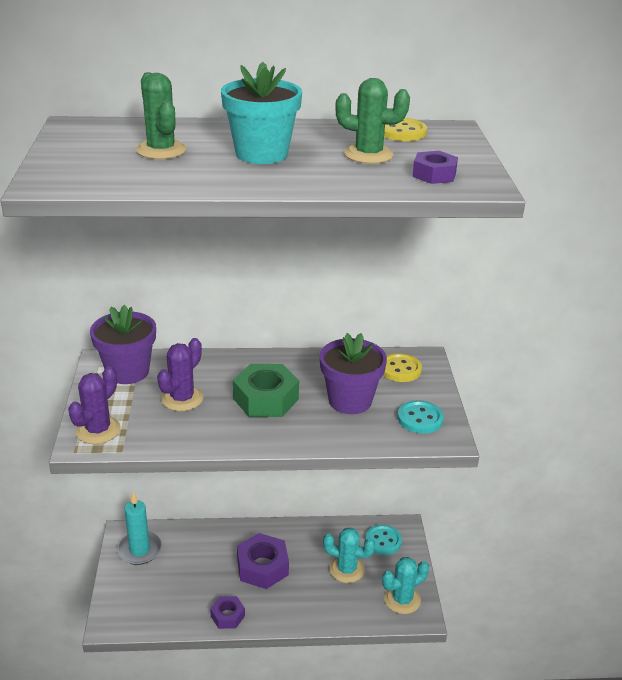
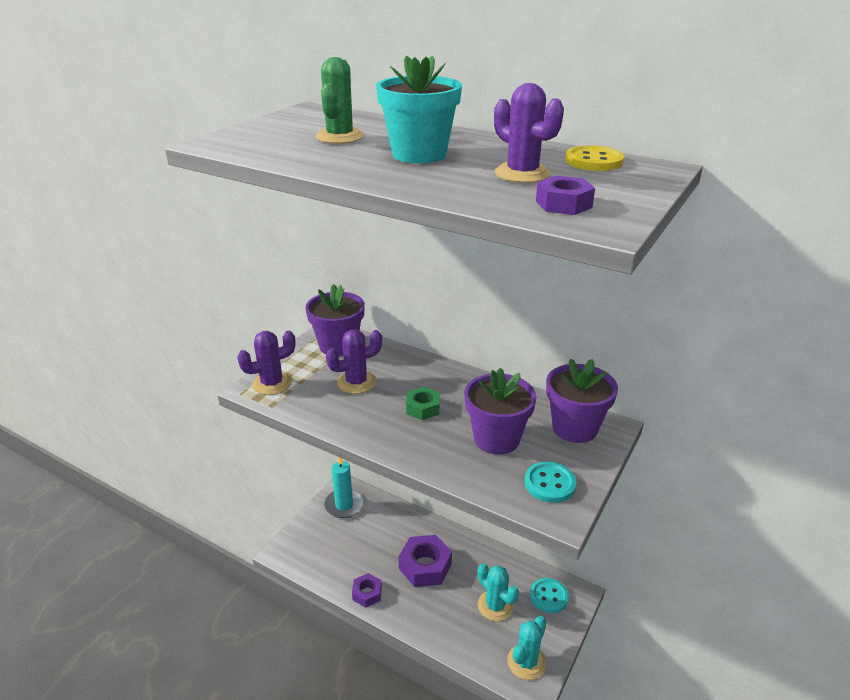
camera: 35 degrees right, 0 degrees up
green nut [233,364,299,417] -> green nut [406,387,440,420], size x0.58
green cactus [335,78,410,164] -> purple cactus [494,83,564,183]
turquoise cactus [382,557,429,614] -> turquoise cactus turned 60 degrees counterclockwise [507,616,547,680]
yellow button [383,353,422,382] -> purple flower pot [546,359,618,443]

